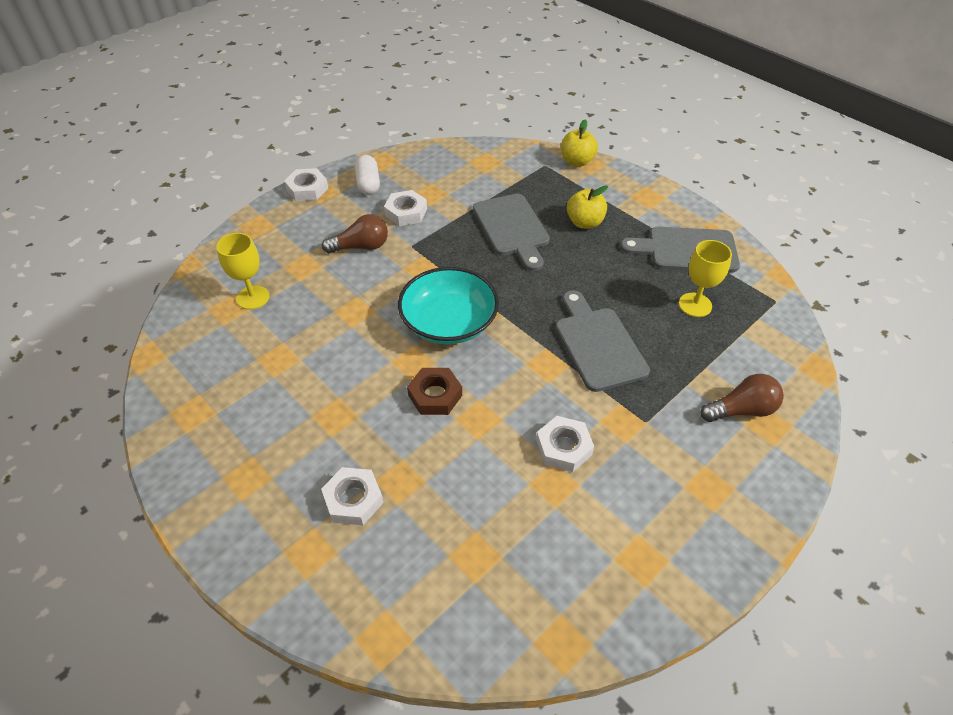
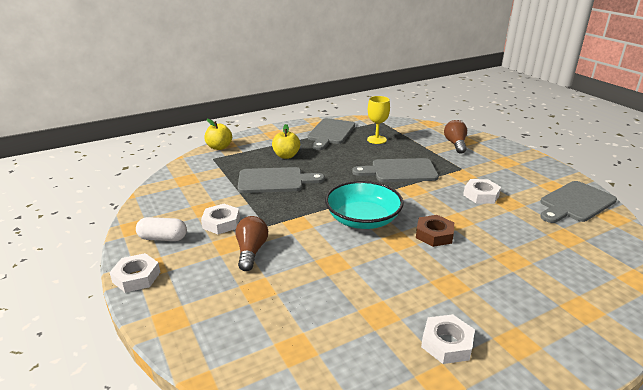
camera: 75 degrees left, 20 degrees down
yellow goblet [216,233,270,310] -> none
white nut [321,467,383,525] -> white nut moved to [421,314,475,364]
none -> grey cutting board [540,181,617,223]

